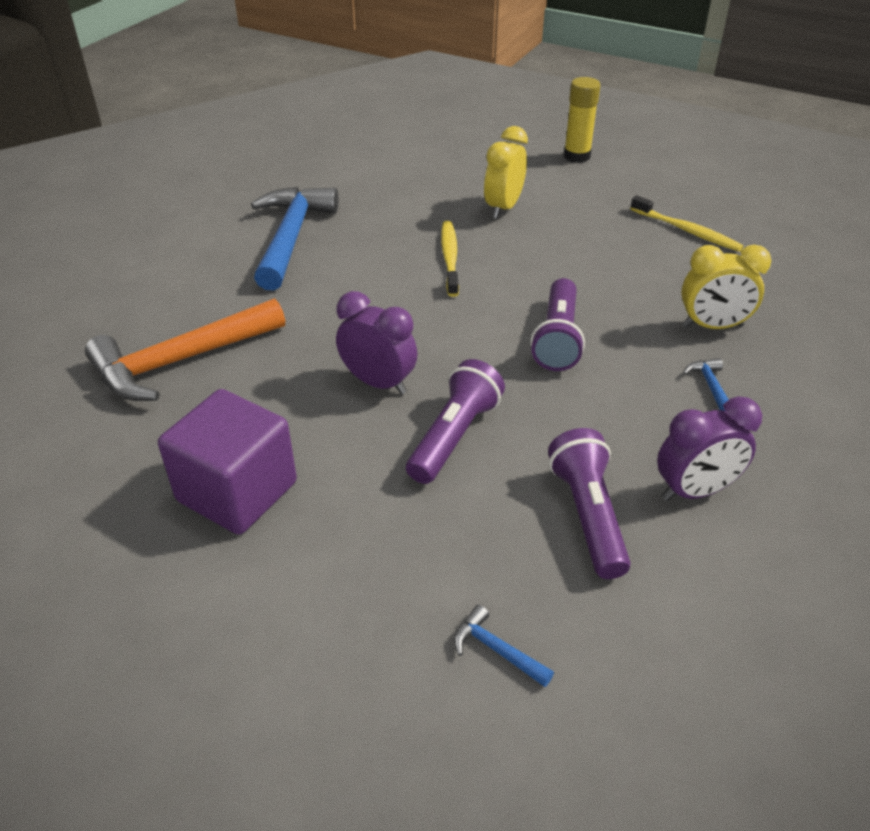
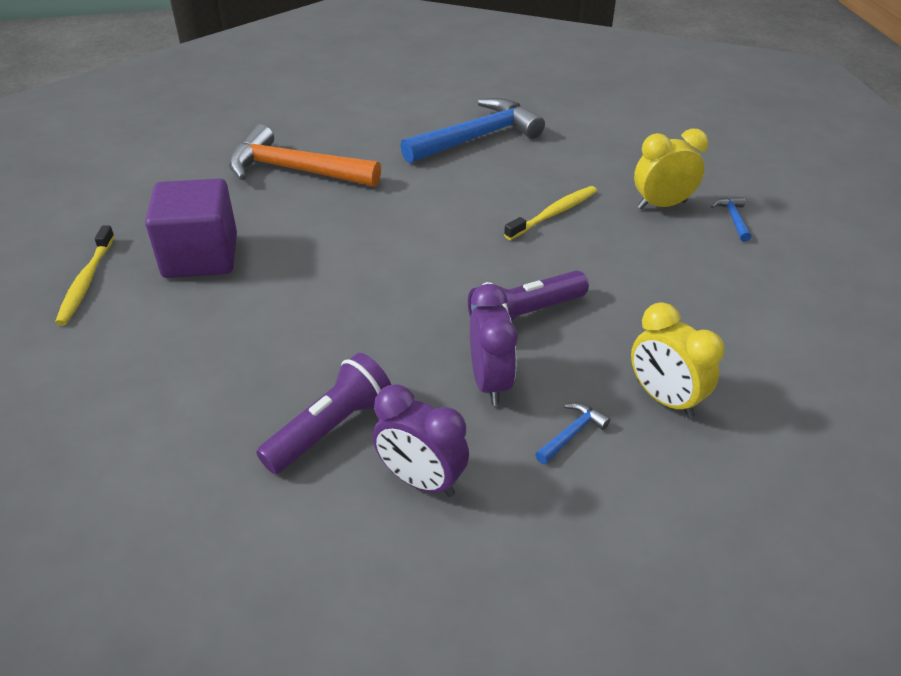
camera: 50 degrees right, 0 degrees up
purple clock [336,291,417,395] -> purple clock moved to [470,284,518,406]
purple flashlight [406,359,505,484] -> none
blue hammer [454,605,554,687] -> blue hammer moved to [711,197,751,242]
yellow glue stick [564,77,601,163] -> none
yellow toothbrush [630,195,743,252] -> yellow toothbrush moved to [55,225,115,325]

